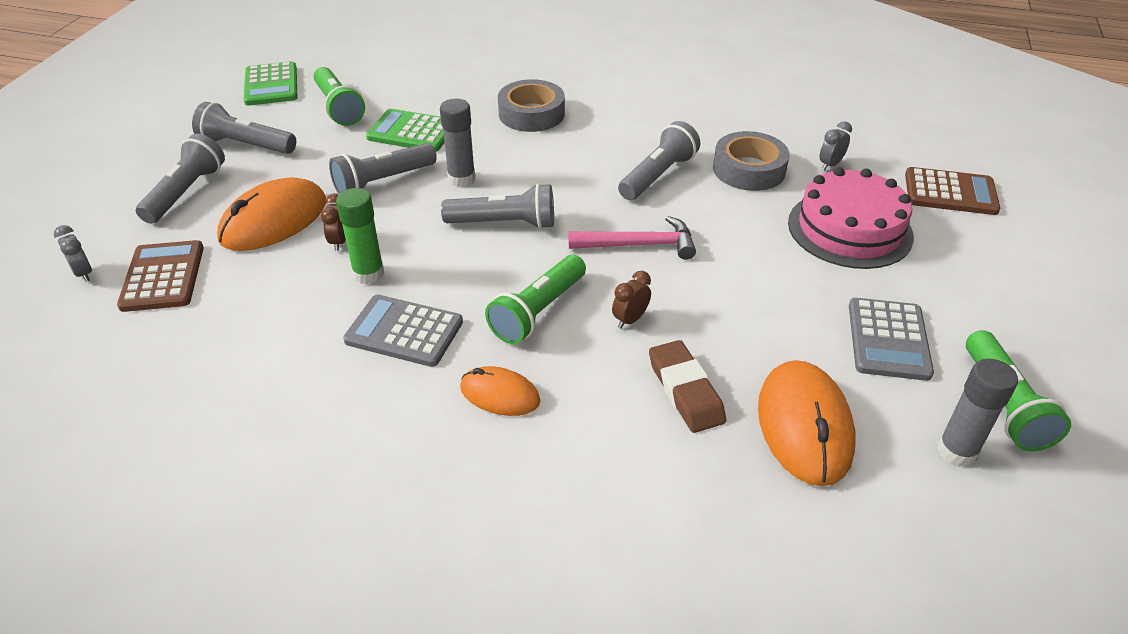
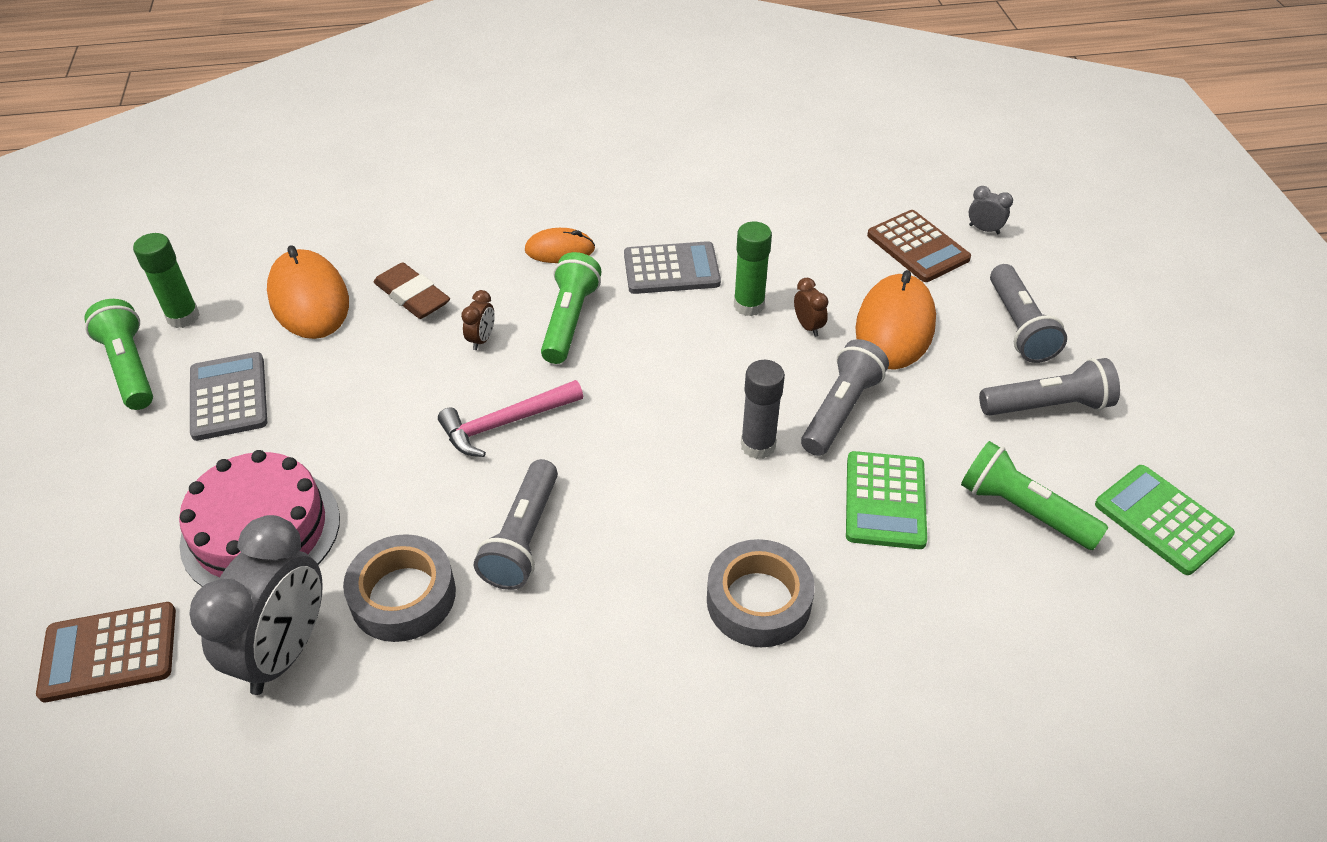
camera: 155 degrees right, 5 degrees up
green calculator [366,109,445,152] -> green calculator turned 105 degrees clockwise [846,451,927,549]
grey flashlight [441,183,554,229] -> none
grey clock [819,121,852,170] -> grey clock [189,515,323,695], size x2.40
grey glue stick [937,359,1018,467] -> green glue stick [133,233,200,328]

